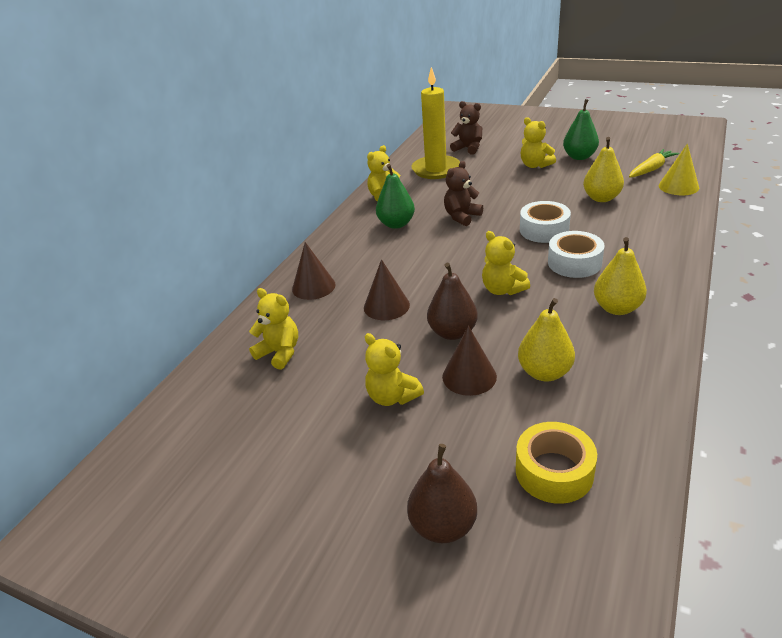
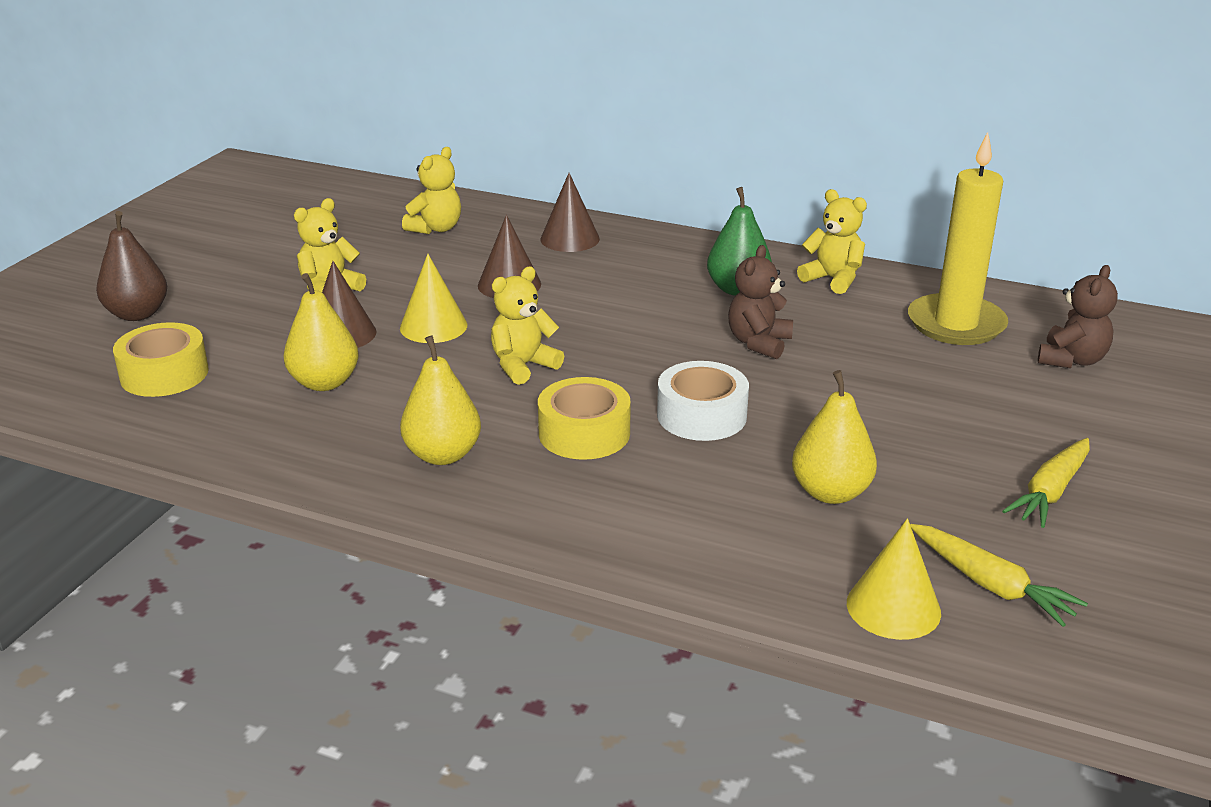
camera: 85 degrees right, 5 degrees down
brown pear [427,263,478,340] -> yellow cone [400,254,467,343]
brown teddy bear [444,161,483,226] -> brown teddy bear turned 105 degrees counterclockwise [728,245,793,359]
yellow teddy bear [521,117,556,168] -> none
white tape [548,231,605,278] -> yellow tape [538,377,631,460]
green pear [563,99,599,160] -> yellow carrot [1002,438,1090,528]

